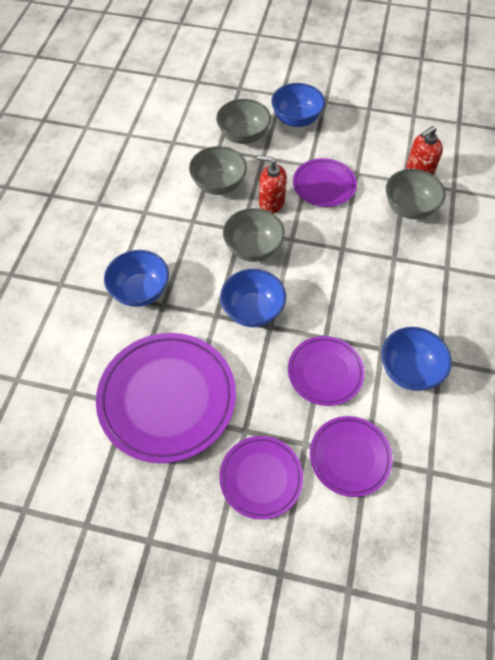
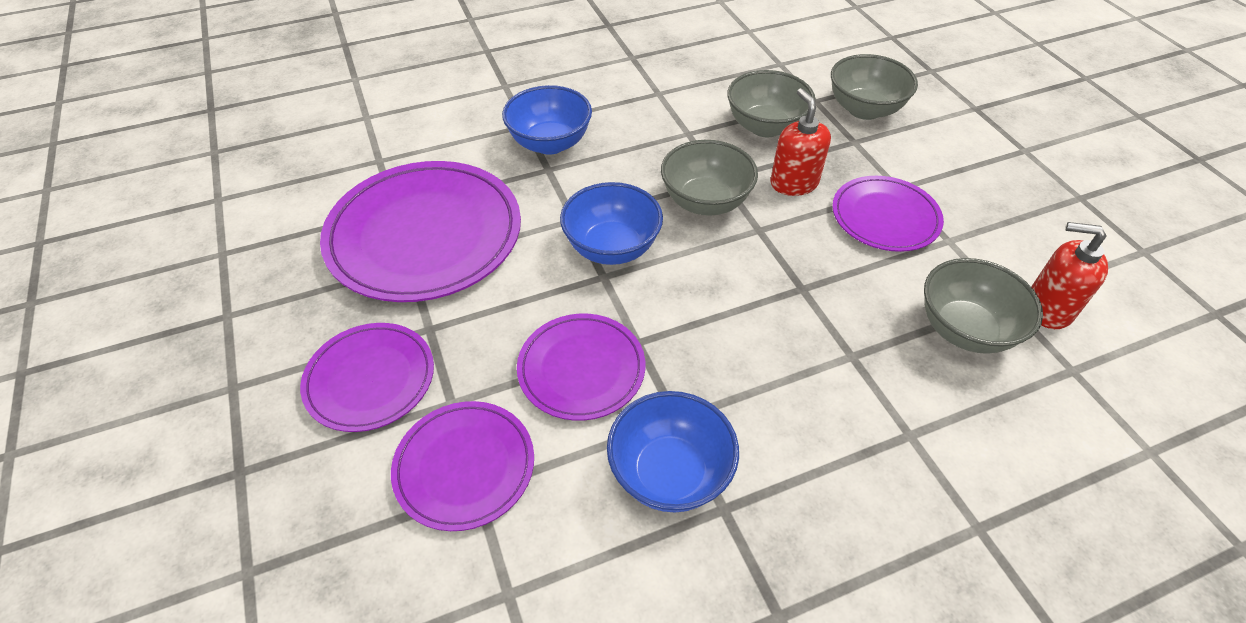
camera: 55 degrees right, 10 degrees down
blue bowl [271,83,325,127] -> none

